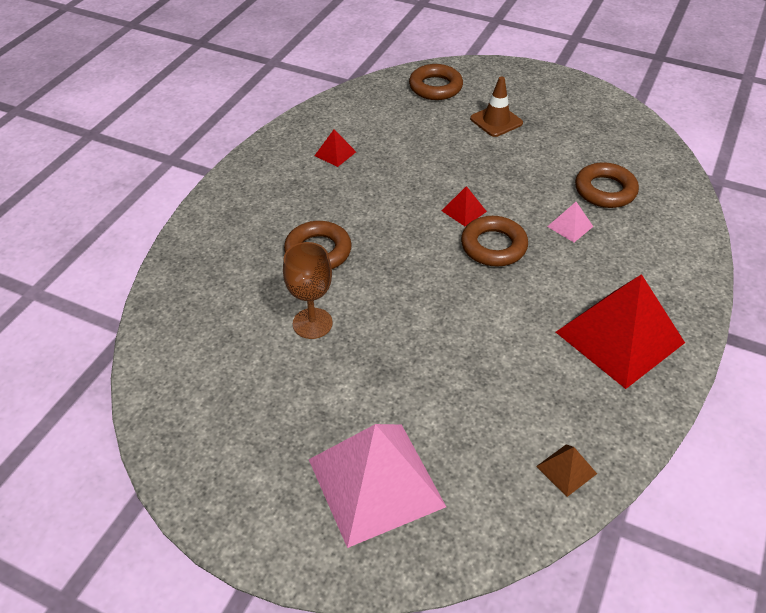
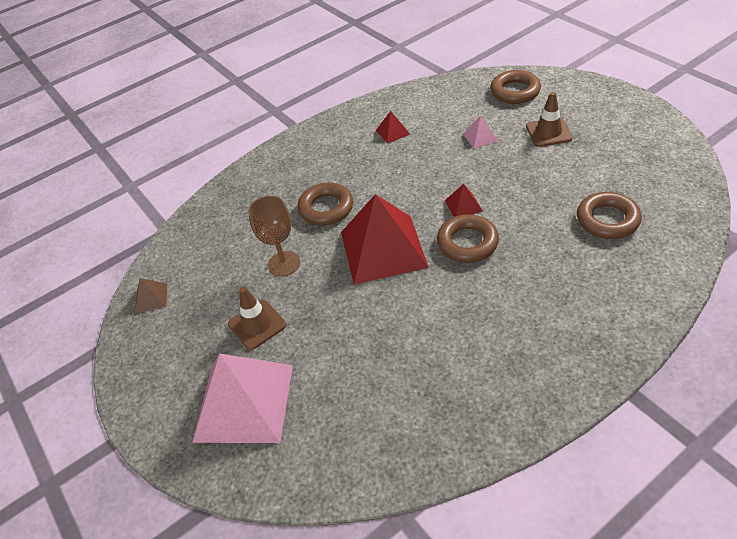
camera: 35 degrees right, 0 degrees up
brown pyramid [536,444,597,497] -> brown pyramid moved to [135,278,167,313]
pink pyramid [547,202,594,242] -> pink pyramid moved to [463,116,498,149]
red pyramid [556,274,685,389] -> red pyramid moved to [341,194,429,285]
none -> brown traffic cone [228,287,286,350]

